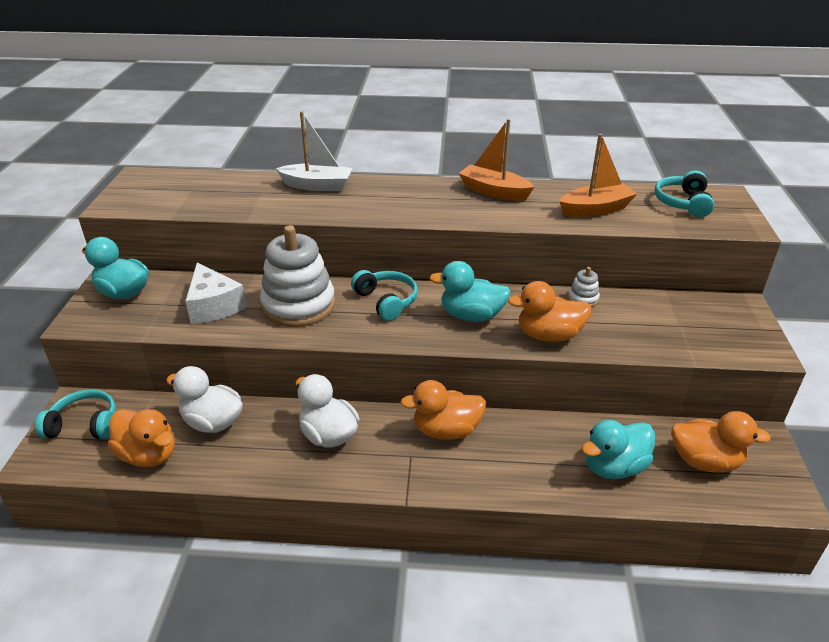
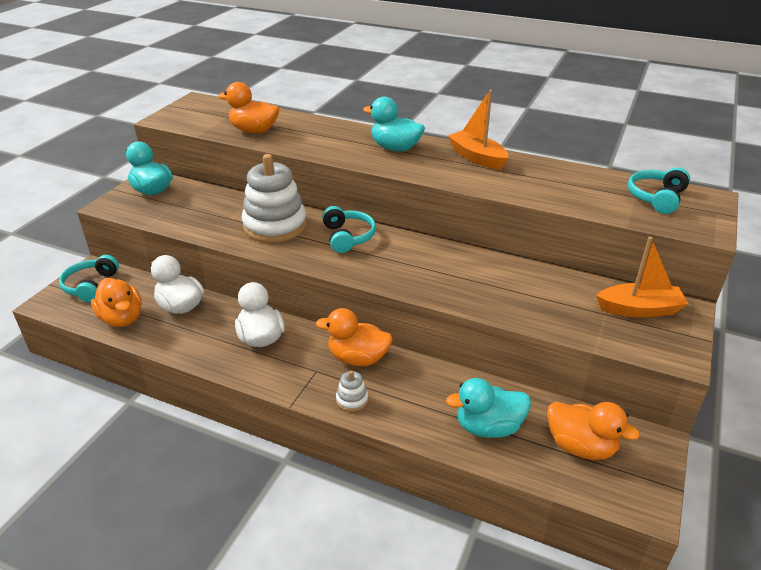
camera: 20 degrees right, 0 degrees up
turquoise headphones [35,389,116,439] -> turquoise headphones turned 105 degrees counterclockwise [59,255,119,303]
white cheese [185,262,247,324] -> none
white boat [276,111,353,191] -> none
turquoise duck [429,261,511,322] -> turquoise duck moved to [363,96,425,152]
orange duck [508,281,591,342] -> orange duck moved to [218,82,279,133]
orange boat [559,134,637,217] -> orange boat moved to [596,237,689,318]
white stacking toy [568,267,600,307] -> white stacking toy moved to [336,370,368,412]

